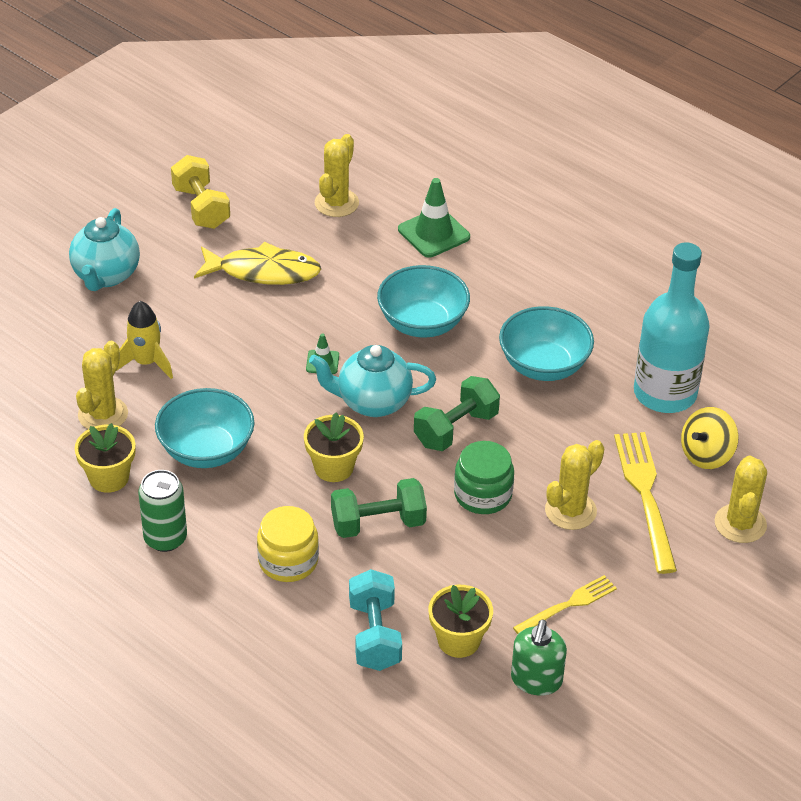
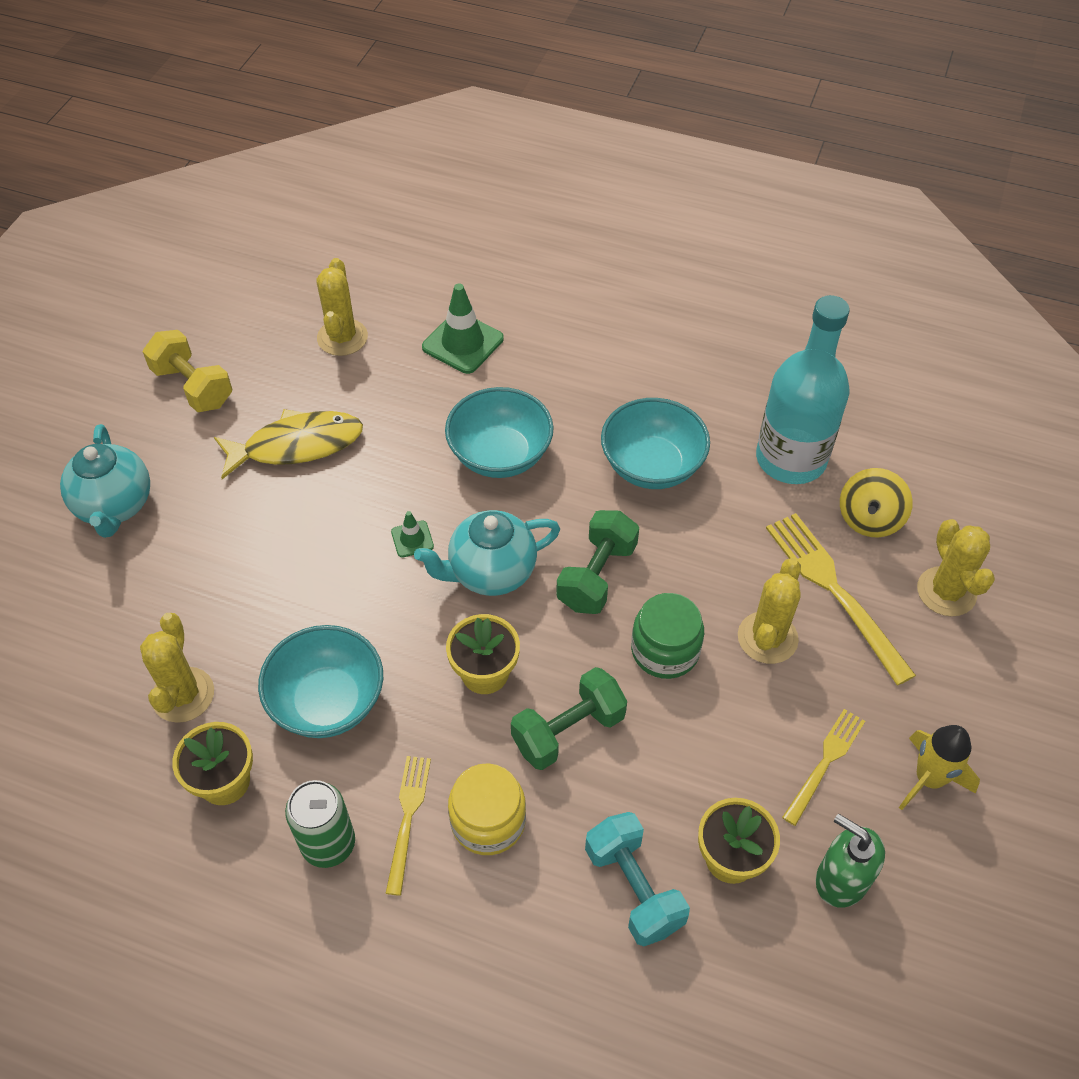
camera: 20 degrees left, 10 degrees up
yellow rocket [116,301,173,379] -> yellow rocket moved to [899,725,980,810]
green soap dispenser [511,620,567,695] -> green soap dispenser turned 135 degrees clockwise [816,814,885,908]
none -> yellow fork [385,756,431,896]

